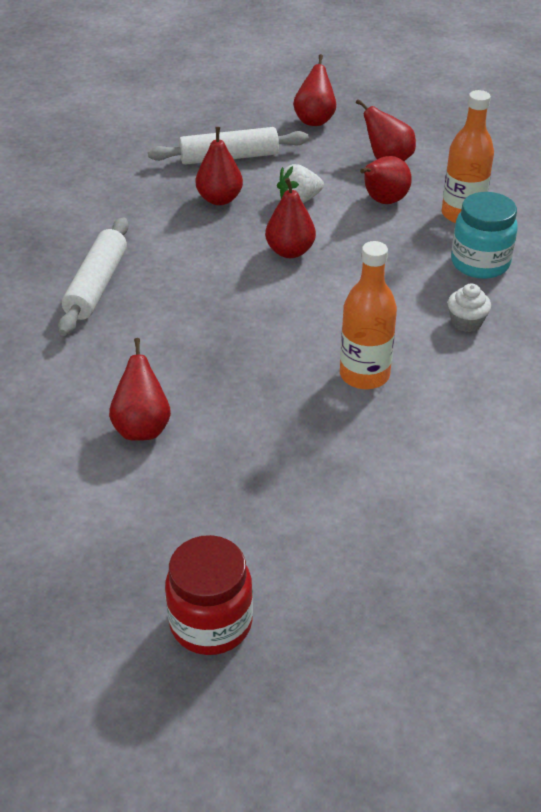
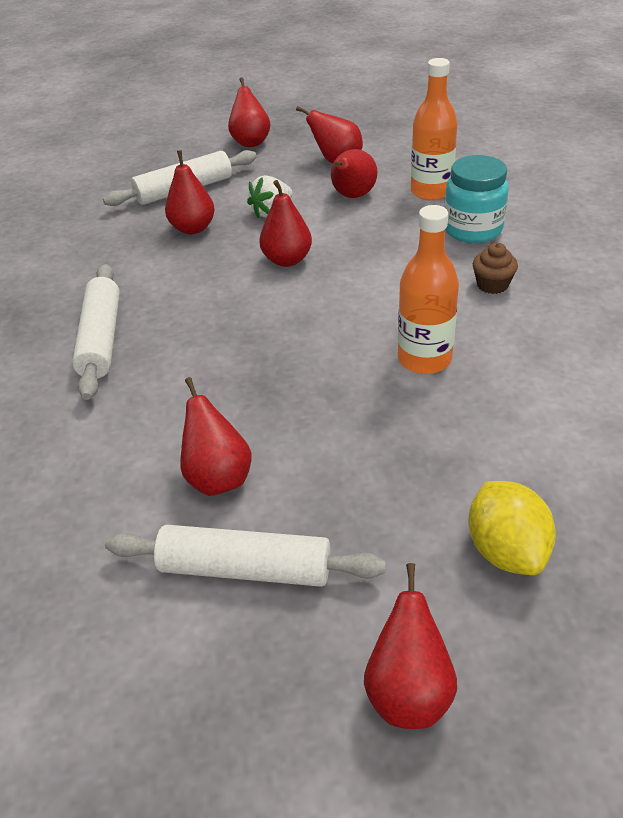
camera: 15 degrees left, 0 degrees up
red jar [165,535,253,655] -> red pear [364,563,457,729]
white cupcake [448,283,491,332] -> brown cupcake [473,243,518,294]
none -> white rolling pin [105,525,386,587]
none -> yellow lemon [468,481,556,575]

